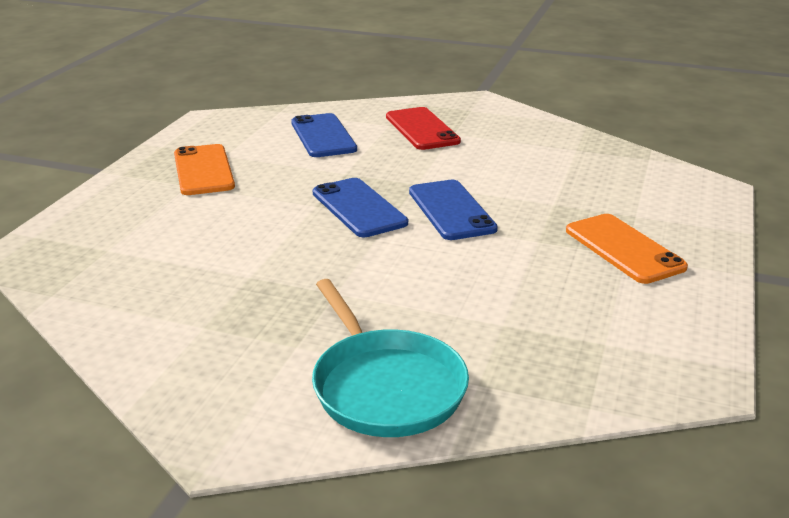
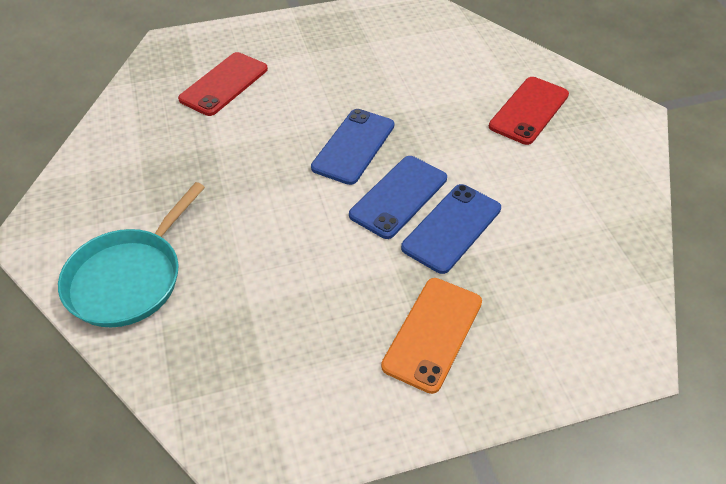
camera: 55 degrees right, 20 degrees up
orange phone [174,144,235,195] -> none
blue phone [291,113,357,157] -> blue phone moved to [401,184,501,274]
none -> red phone [178,52,268,116]

